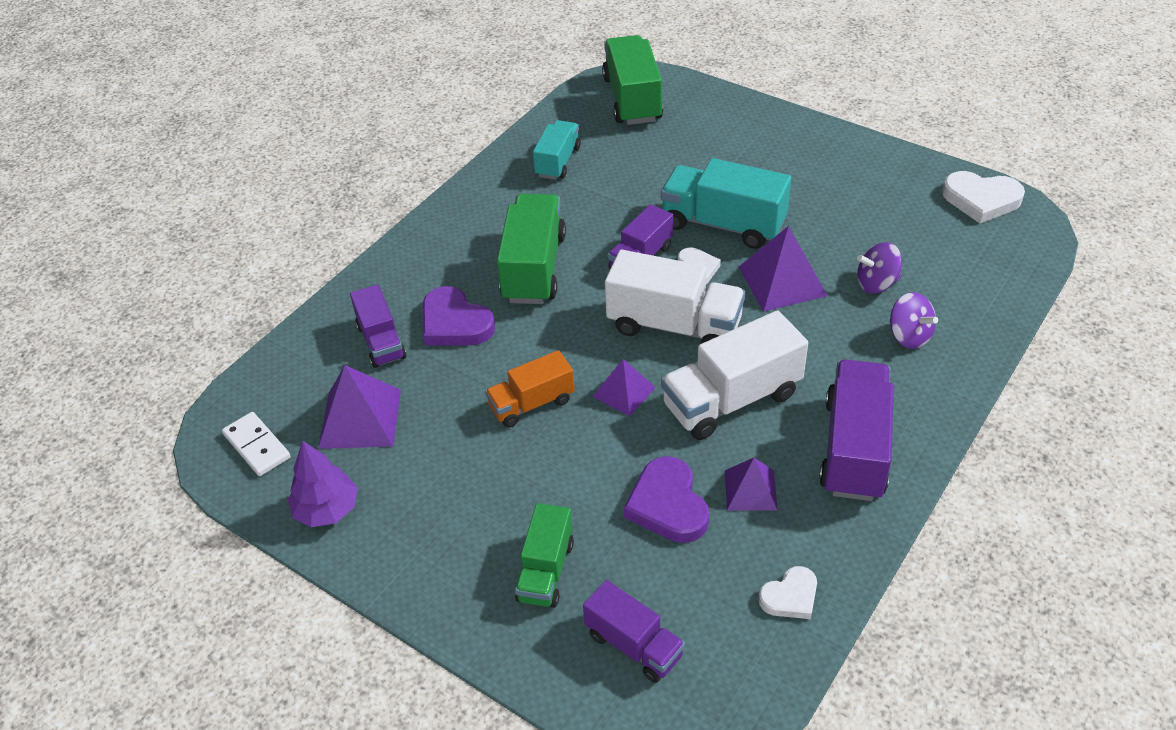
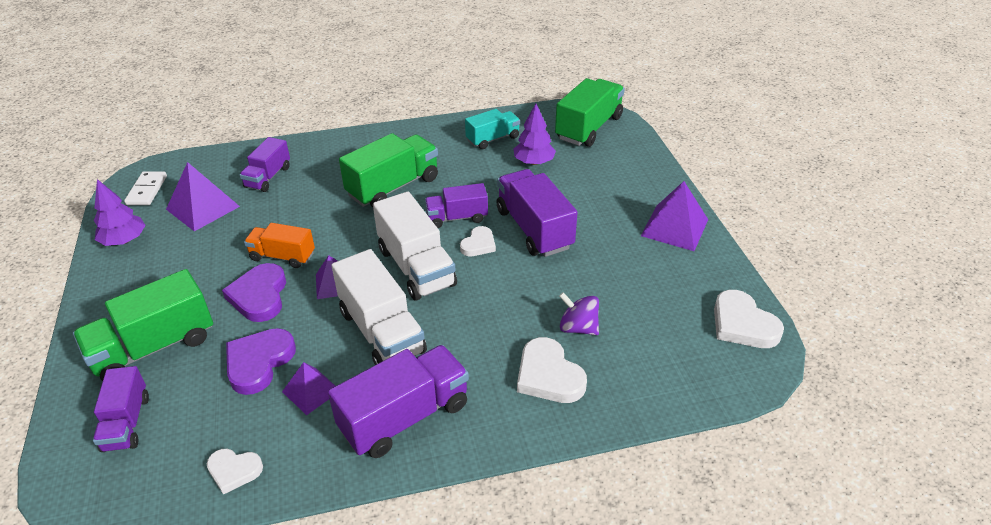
camera: 40 degrees right, 5 degrees down
purple heart [423,286,495,345] -> purple heart moved to [222,263,286,322]
green truck [515,503,574,608] -> green truck [73,269,213,381], size x1.64
turquoise truck [661,158,791,249] -> purple truck [497,169,578,257]
white truck [661,310,808,440] -> white truck turned 135 degrees counterclockwise [331,249,427,365]
purple pyramid [738,226,828,311] -> purple pyramid moved to [641,181,708,251]
purple spinning top [890,292,938,349] -> white heart [517,337,587,403]
none -> purple tree [513,104,556,165]

